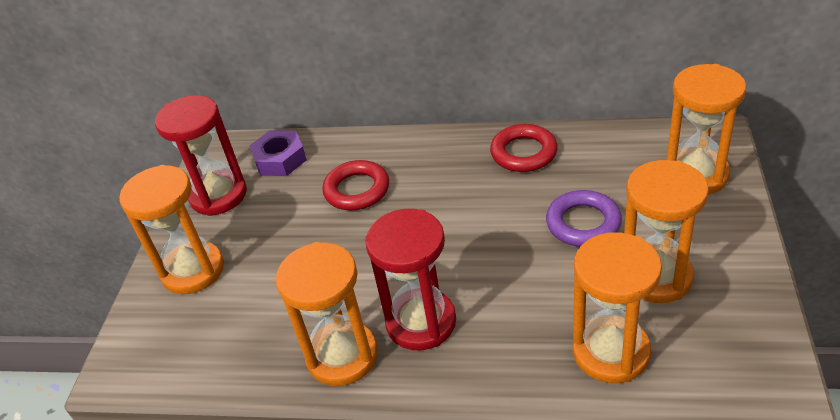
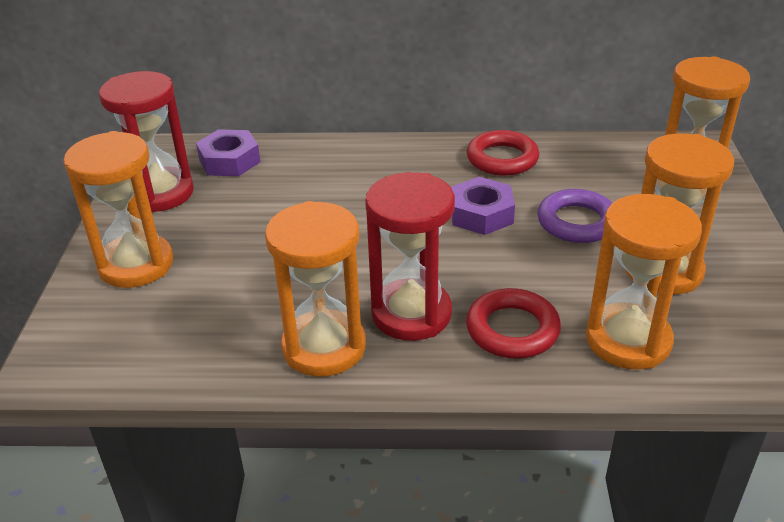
camera: 10 degrees left, 5 degrees down
red ring [322,160,389,210] -> red ring moved to [466,288,561,359]
none -> purple nut [451,177,515,235]

